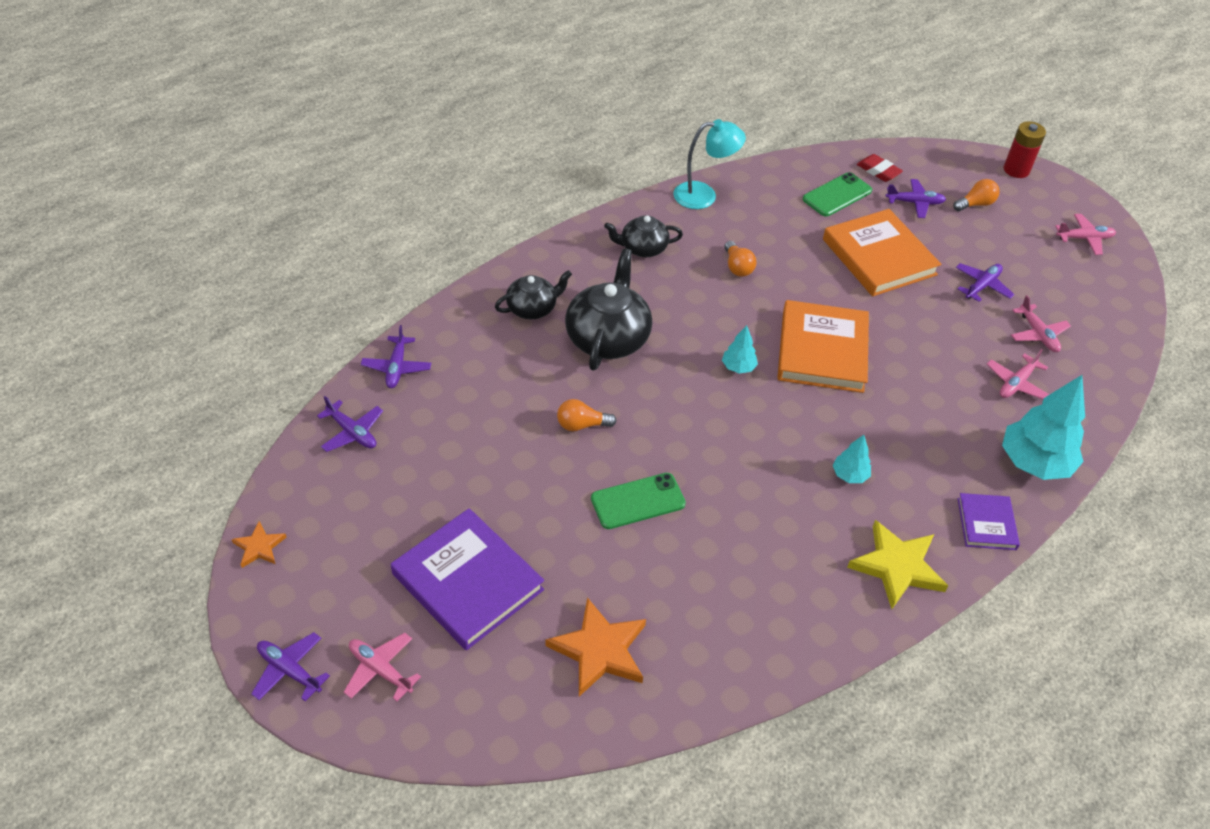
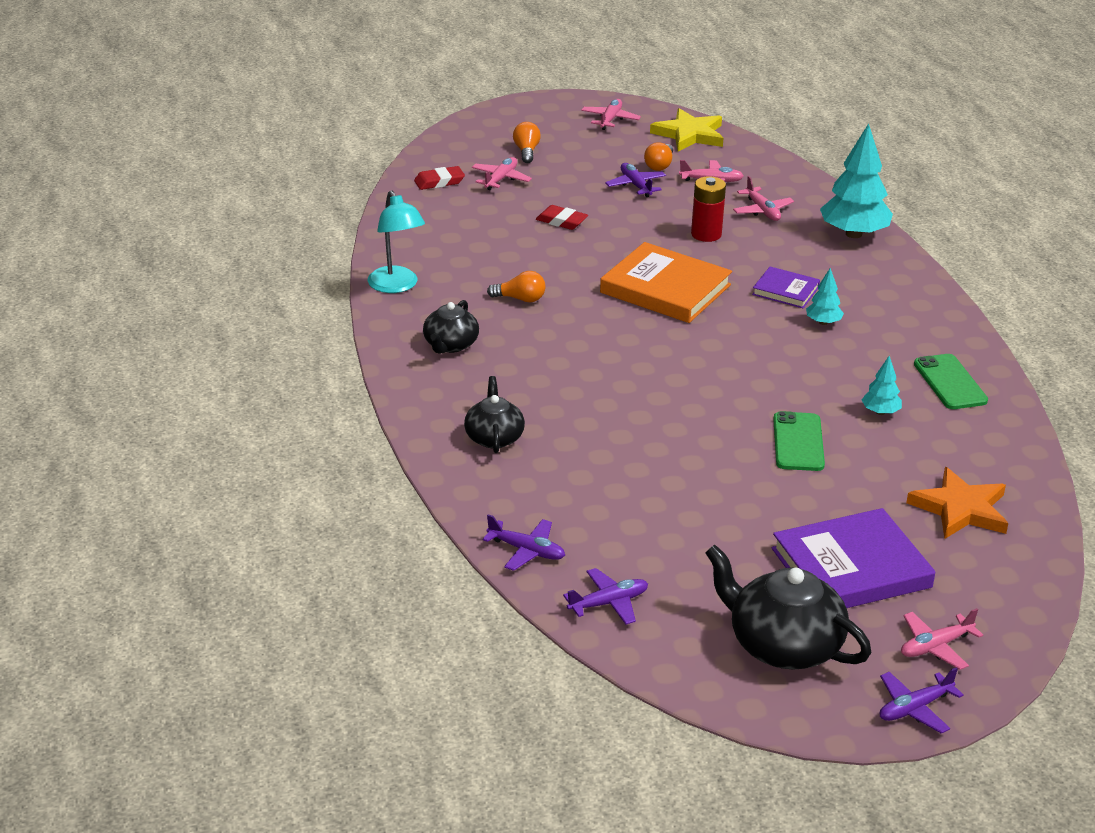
camera: 65 degrees left, 15 degrees down
orange star [232,521,286,568] -> none
orange light bulb [557,399,617,431] -> orange light bulb moved to [644,142,673,171]
black teapot [565,248,652,371] -> black teapot moved to [705,545,872,670]
turquoise lamp [674,119,746,209] -> turquoise lamp turned 135 degrees clockwise [368,190,425,293]
turquoise tree [722,325,758,374] -> turquoise tree moved to [862,356,902,415]
green phone [803,172,872,216] -> green phone moved to [914,354,988,409]
orange book [823,209,941,296] -> red eraser [536,205,588,230]
yellow star [847,520,948,609] -> yellow star moved to [650,108,724,151]
purple plane [886,179,946,218] -> pink plane [472,157,532,190]
purple book [958,493,1020,550] -> purple book moved to [752,267,820,308]
red battery [1004,121,1046,178] -> red battery moved to [691,176,726,242]

